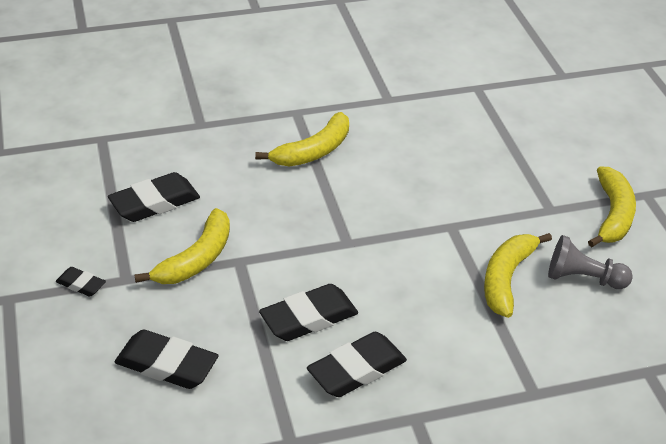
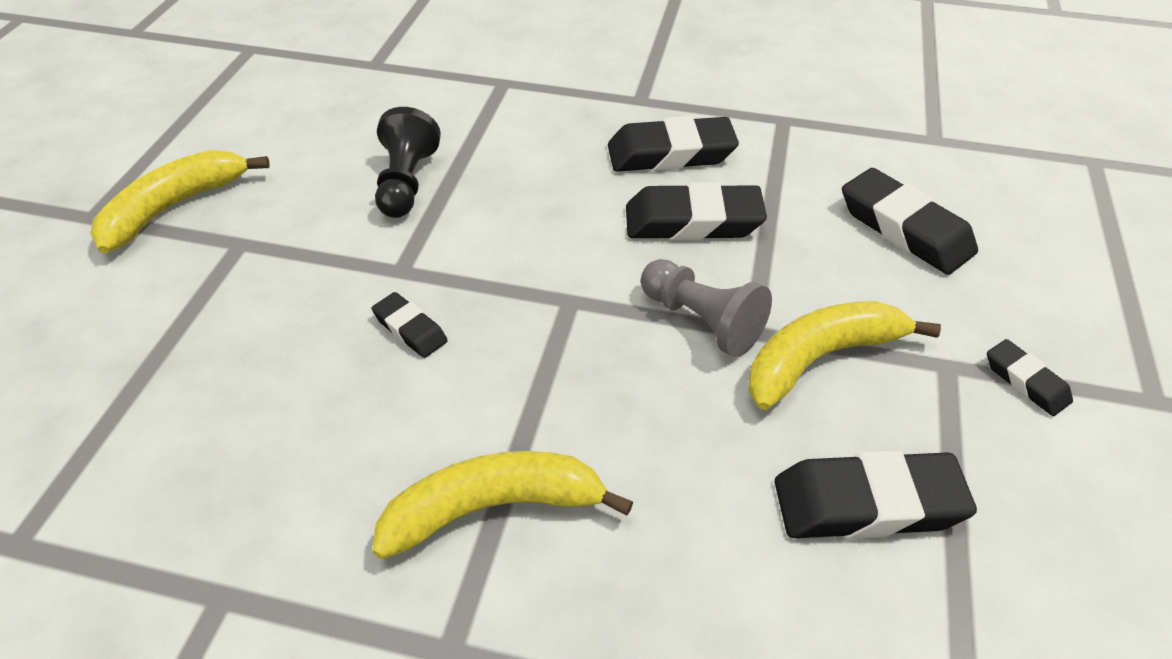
camera: 150 degrees left, 5 degrees up
yellow banana [484,233,552,318] -> black pawn [375,107,441,218]
grey pawn [548,235,633,289] -> grey pawn moved to [641,259,772,357]
none -> black eraser [372,292,448,358]

